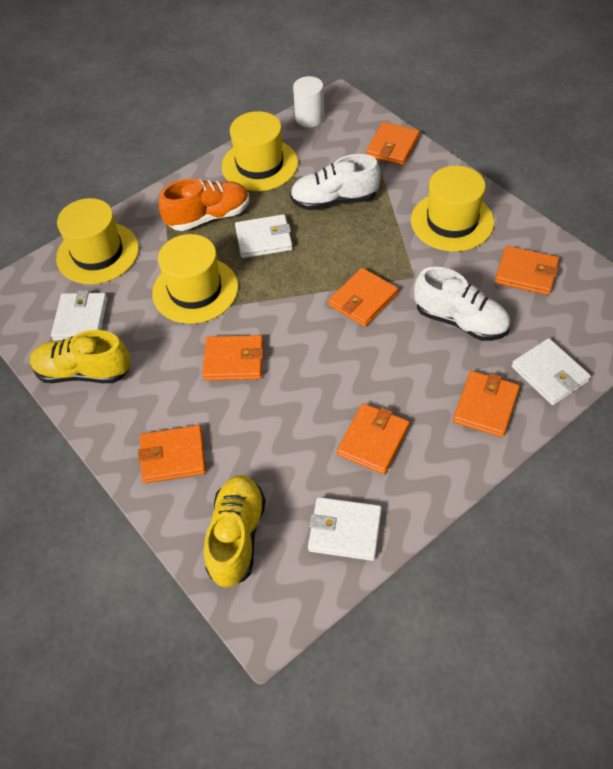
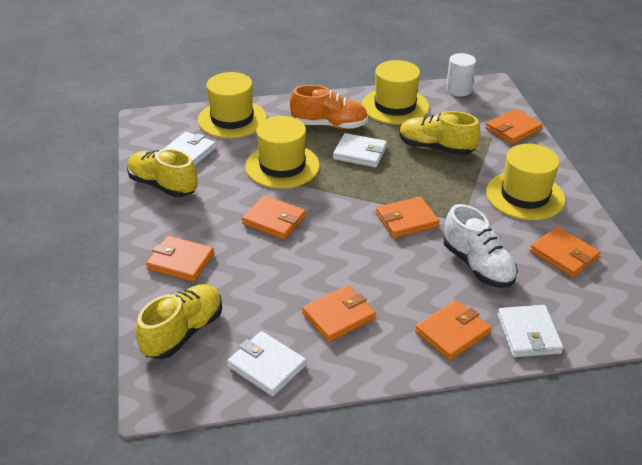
camera: 25 degrees right, 15 degrees down
white shoe [290,154,381,210] -> yellow shoe [399,111,480,155]

